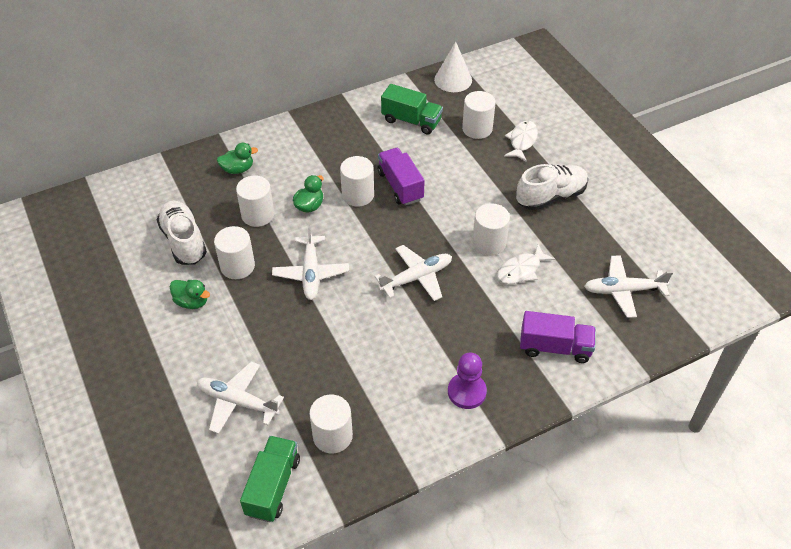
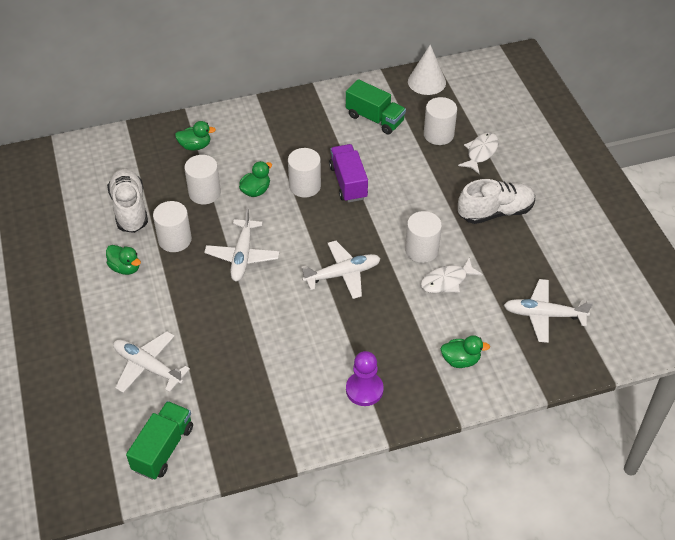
camera: 10 degrees right, 0 degrees up
white cylinder [309,394,353,454] -> none
purple truck [520,311,596,363] -> green duck [441,335,490,368]

